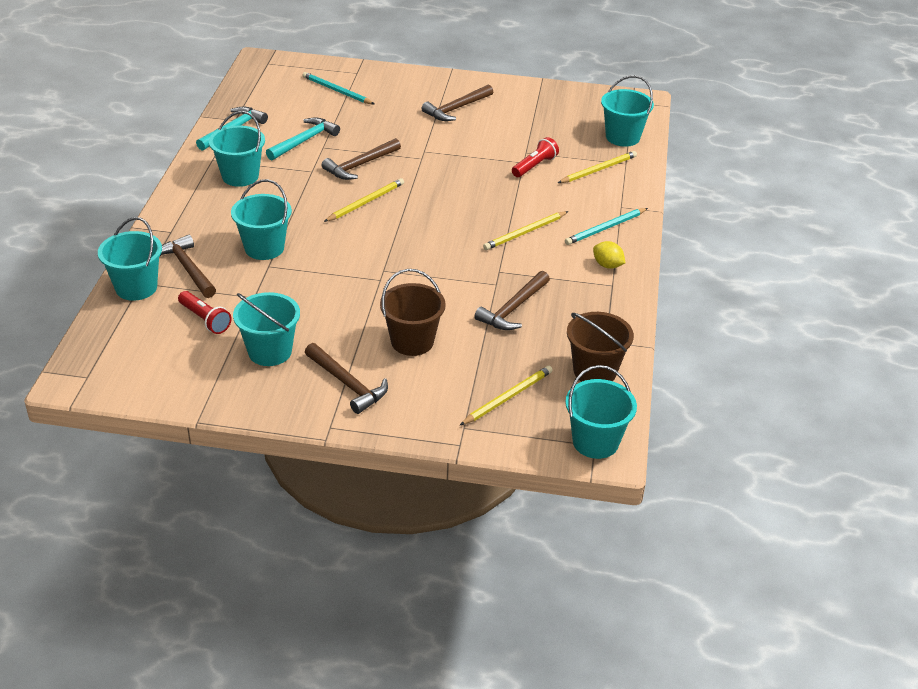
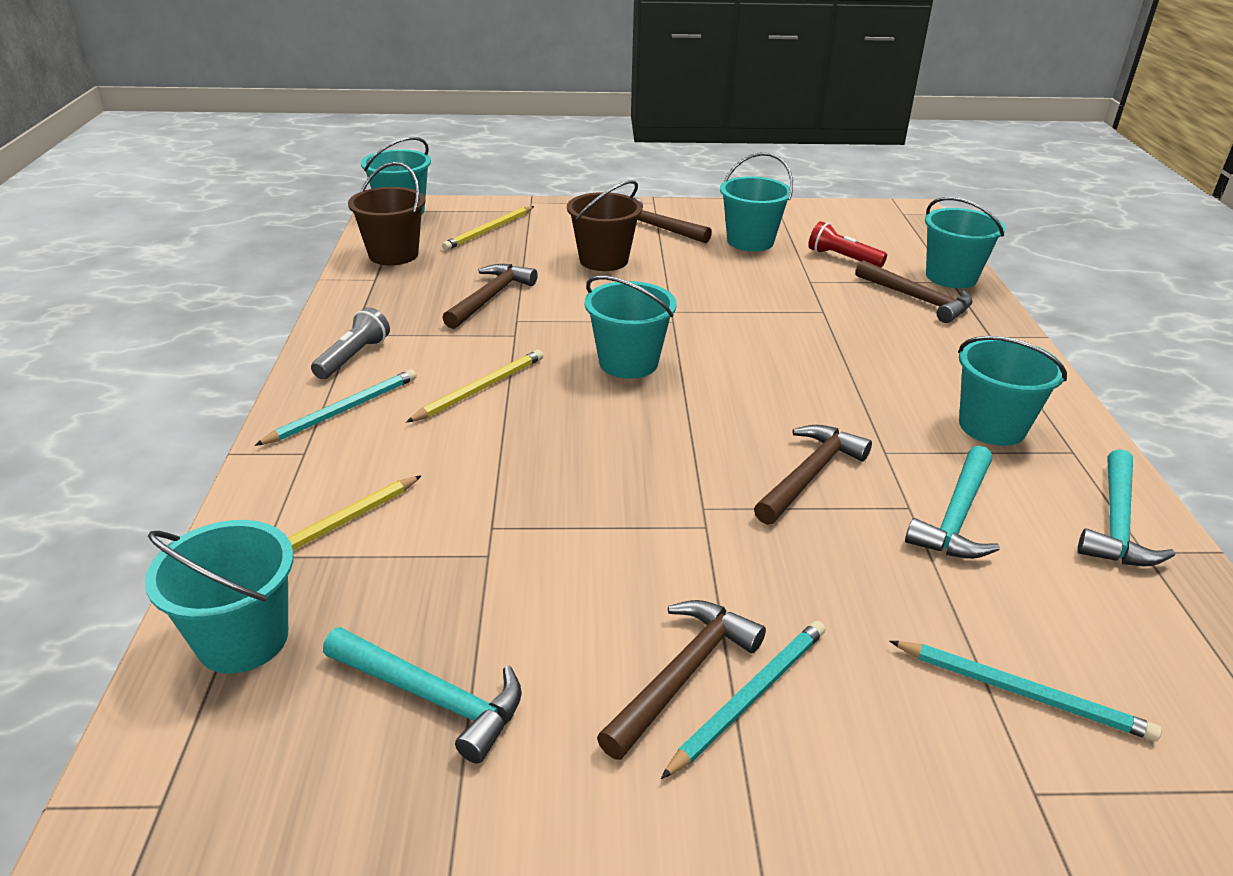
camera: 170 degrees right, 5 degrees down
turquoise bucket [231,179,292,260] -> turquoise bucket moved to [585,276,677,379]
yellow pencil [324,178,404,222] -> none
red flashlight [512,137,559,177] -> none
yellow lemon [593,241,625,269] -> grey flashlight [311,307,390,379]
none -> turquoise hammer [323,627,522,763]
none -> turquoise pencil [661,621,825,779]

